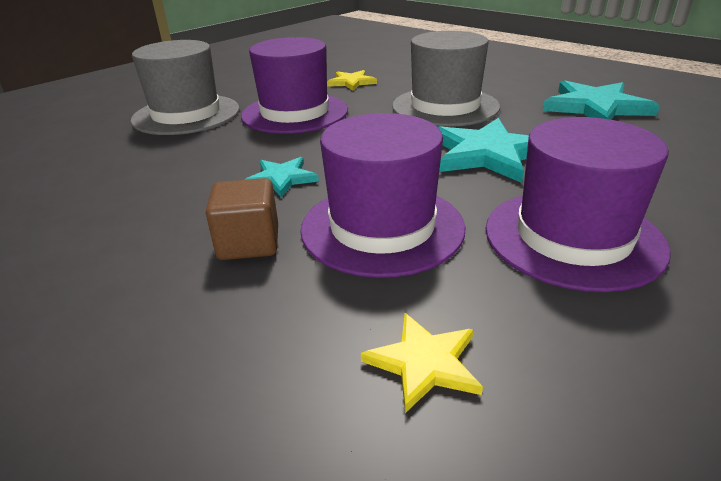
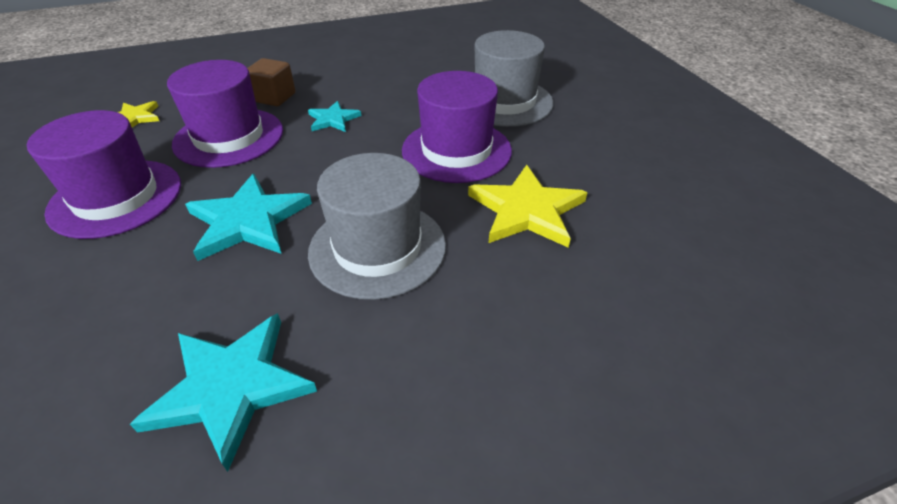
camera: 115 degrees right, 10 degrees up
yellow star [327,70,377,91] -> yellow star [468,165,588,248], size x1.79

